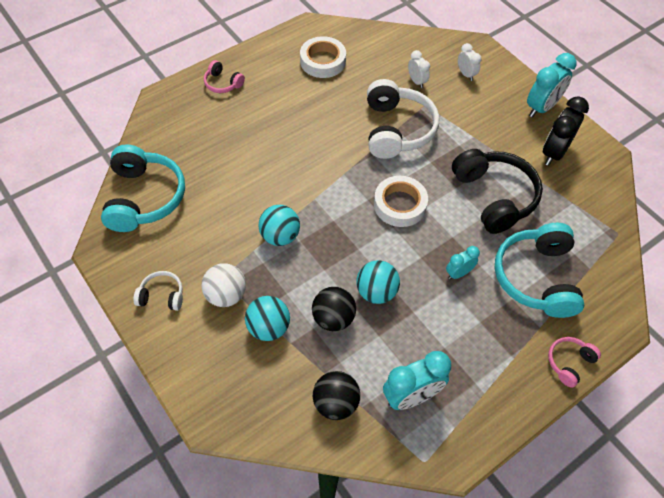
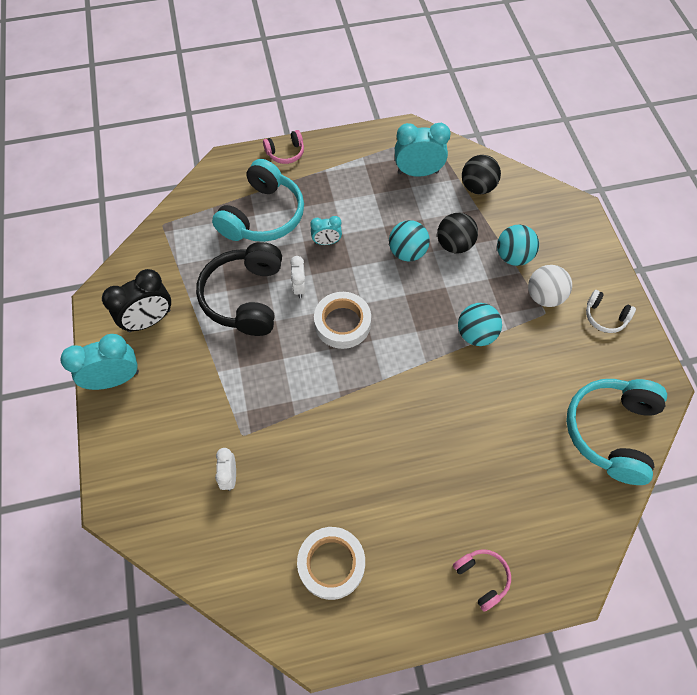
camera: 155 degrees left, 5 degrees up
white headphones [367,79,440,159] -> none
white clock [458,43,482,81] -> white clock moved to [290,256,306,298]

